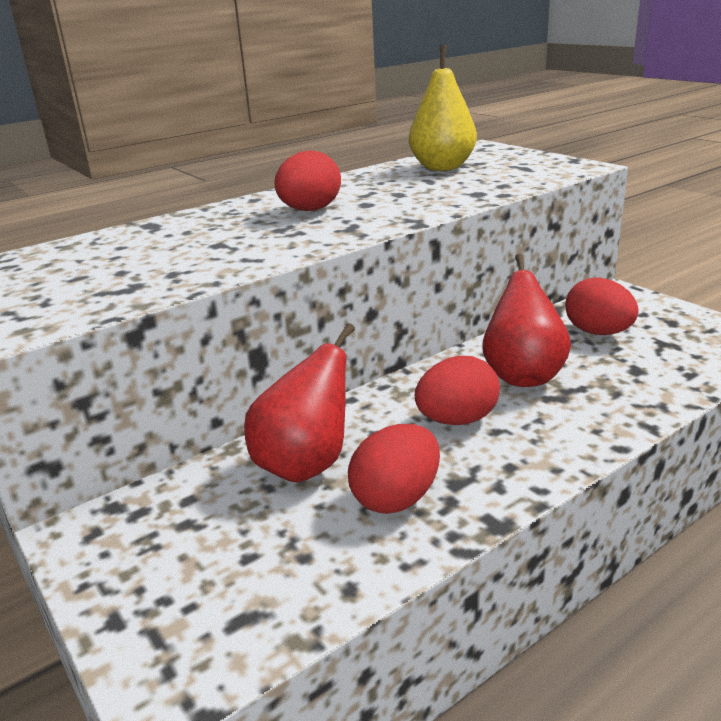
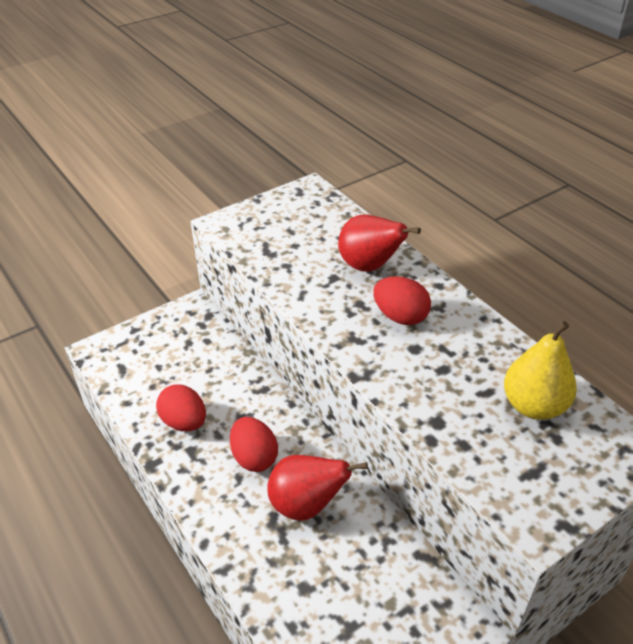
camera: 90 degrees right, 15 degrees up
red pear [244,323,355,483] -> red pear moved to [338,215,421,272]
red egg [565,277,639,335] -> none

